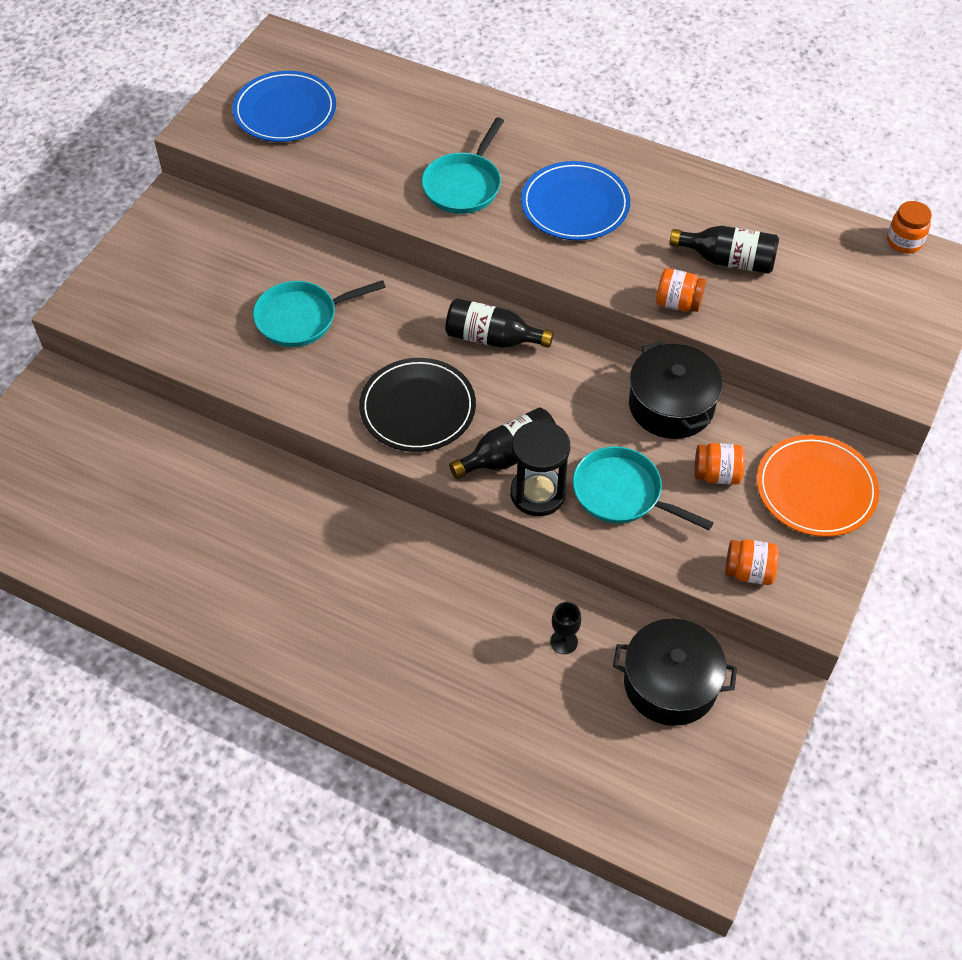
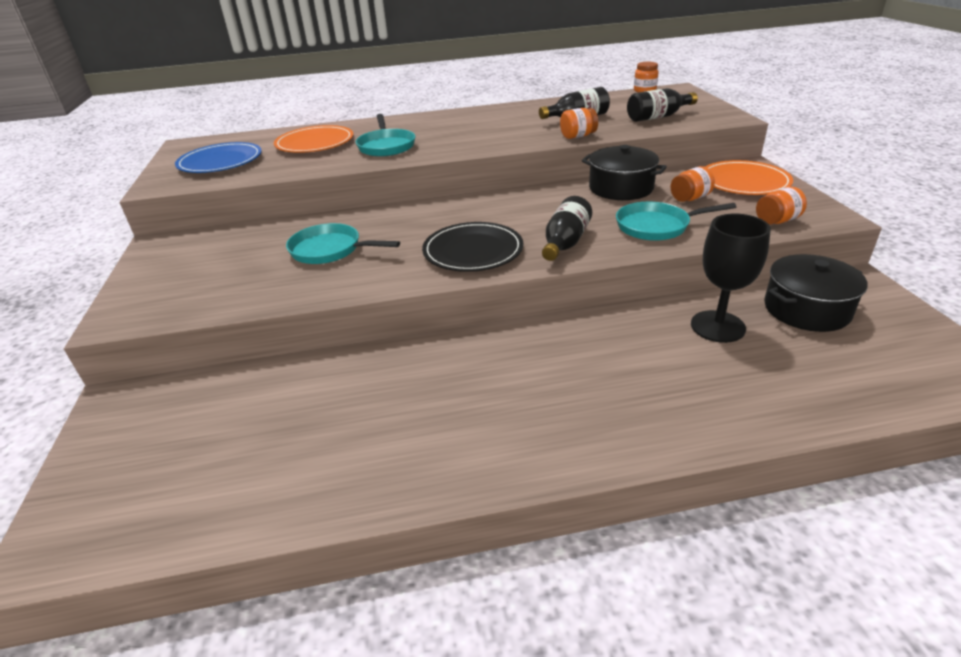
camera: 35 degrees left, 20 degrees down
turquoise pan [253,280,386,347] -> turquoise pan turned 75 degrees clockwise [286,223,400,264]
black bottle [445,298,554,348] -> black bottle moved to [627,88,698,122]
black hourglass [510,420,570,516] -> none
blue plate [521,161,630,241] -> none
black goblet [550,602,581,654] -> black goblet [691,214,771,343], size x2.12
none -> orange plate [274,125,353,153]

